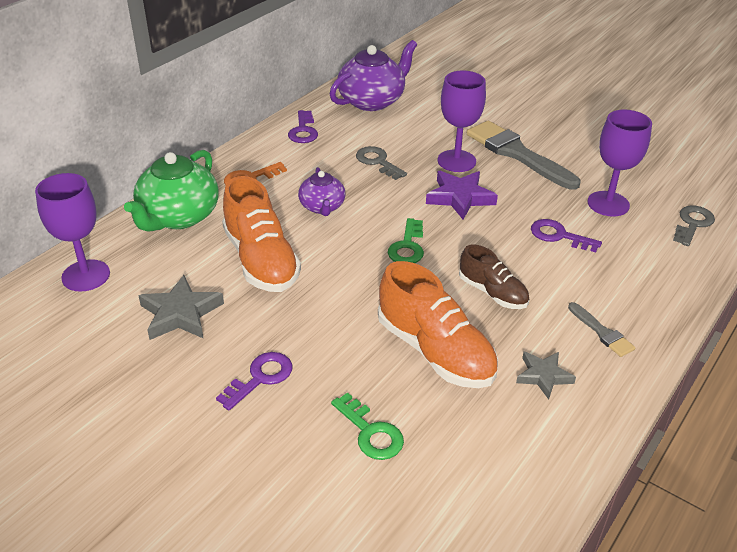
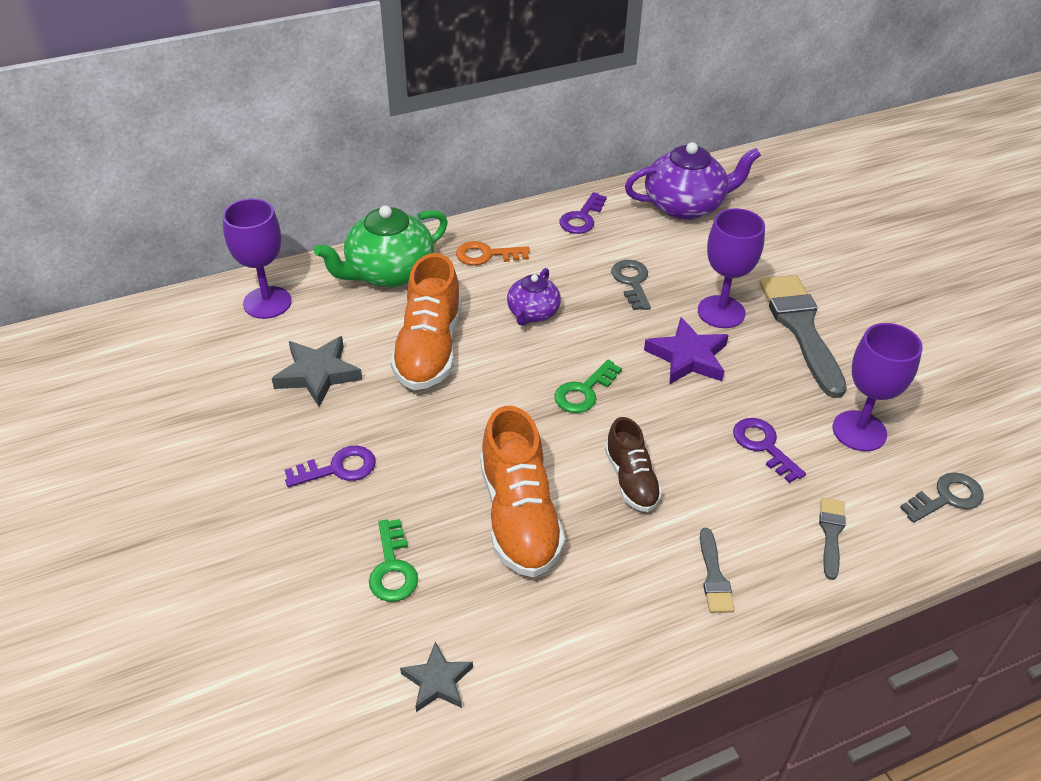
camera: 30 degrees right, 5 degrees up
grey star [516,352,576,399] -> grey star moved to [400,642,473,712]
none -> grey brush [819,498,846,580]

